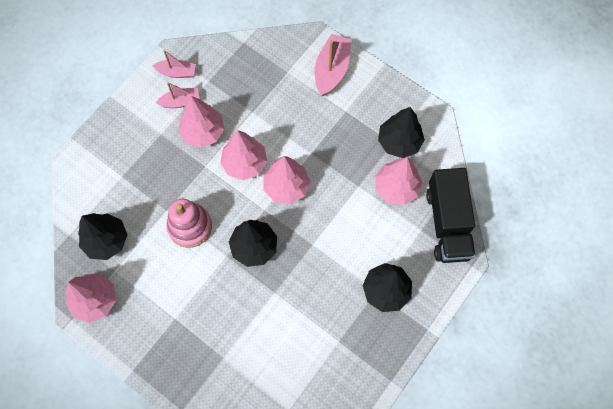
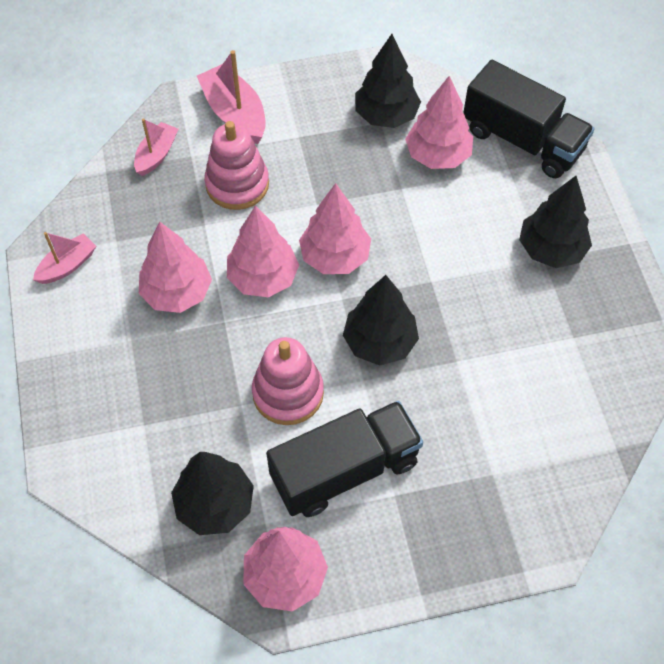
camera: 50 degrees left, 10 degrees down
pink boat [156,82,200,108] -> pink boat moved to [134,118,178,176]
none -> pink stacking toy [204,121,269,210]
none -> black truck [266,401,423,517]

